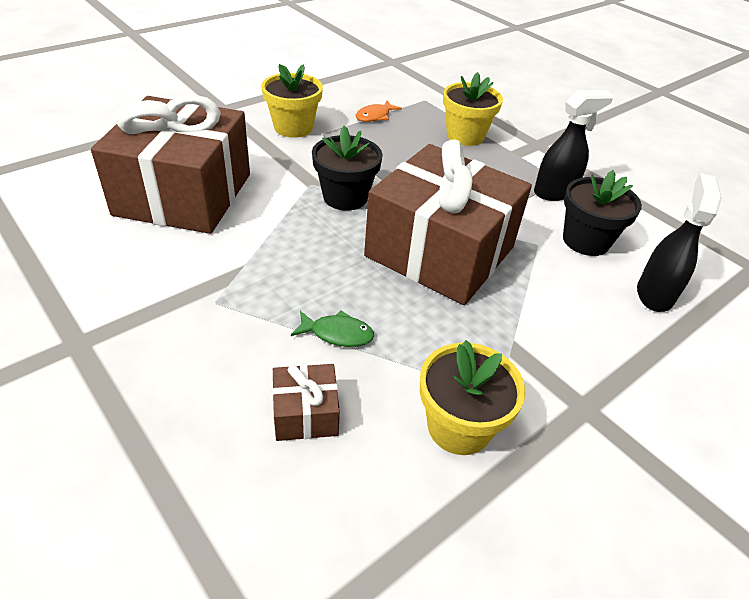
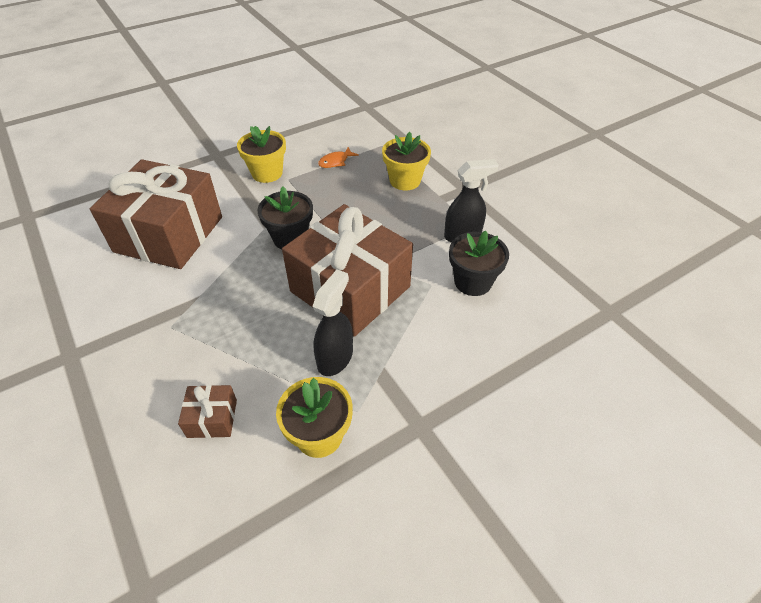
camera: 10 degrees right, 5 degrees up
green fish [291,311,374,347] -> none
black spray bottle [637,173,722,312] -> black spray bottle moved to [313,269,353,376]

